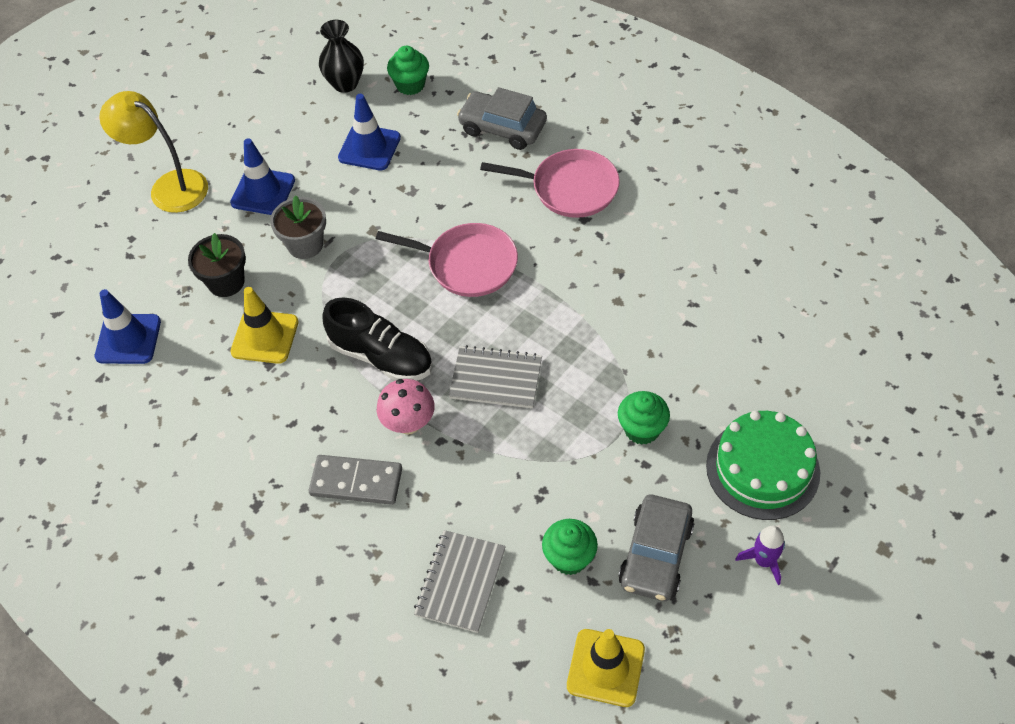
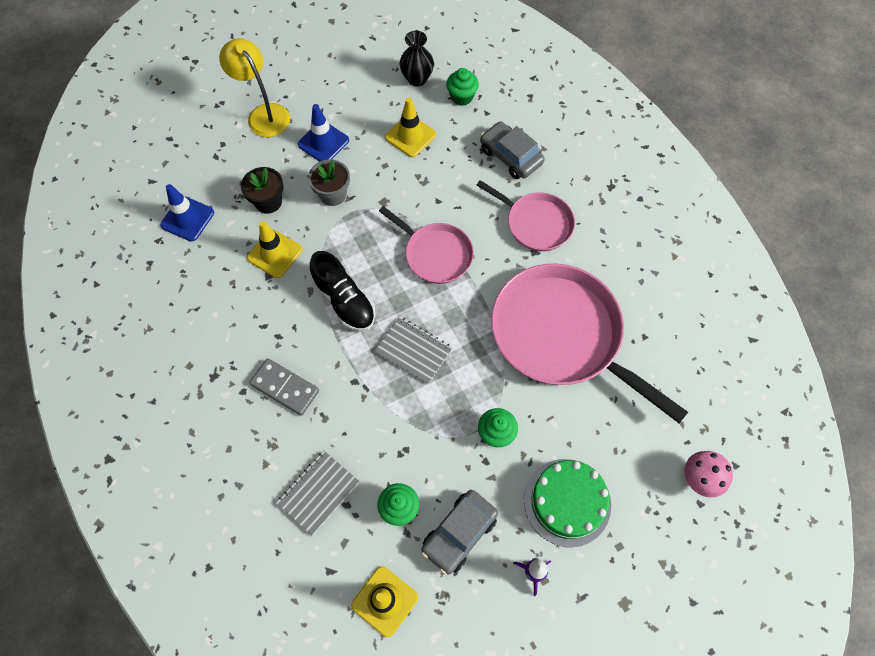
camera: 20 degrees right, 10 degrees up
blue traffic cone [338,94,401,170] -> yellow traffic cone [385,98,436,157]
pink mushroom [377,379,435,435] -> pink mushroom moved to [685,451,733,498]
none -> pink pan [491,263,688,423]

